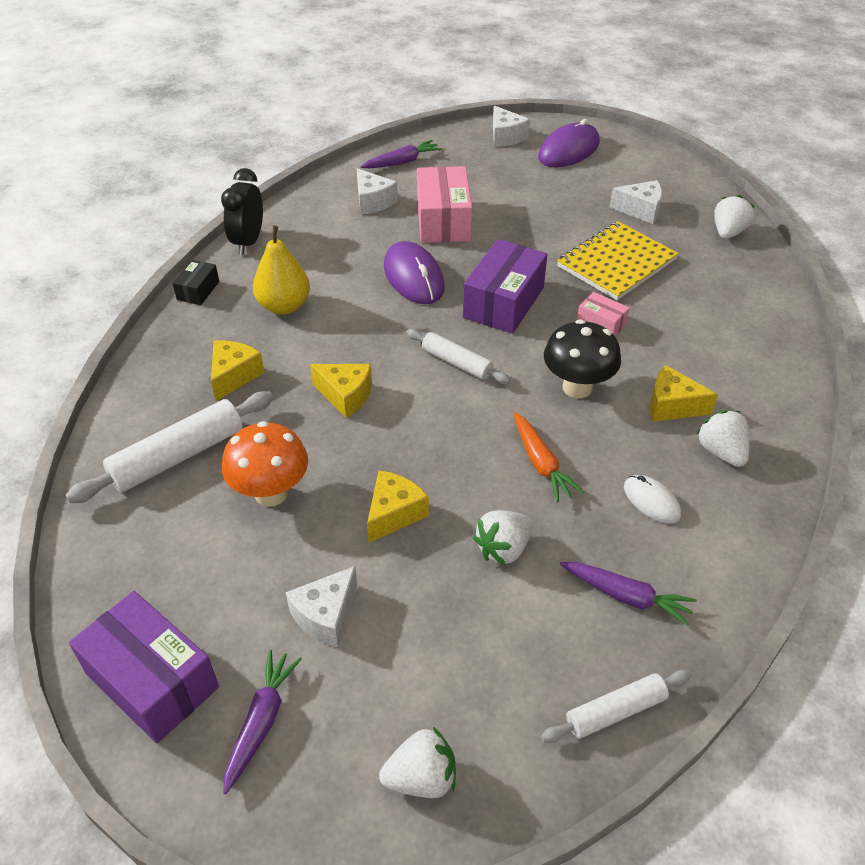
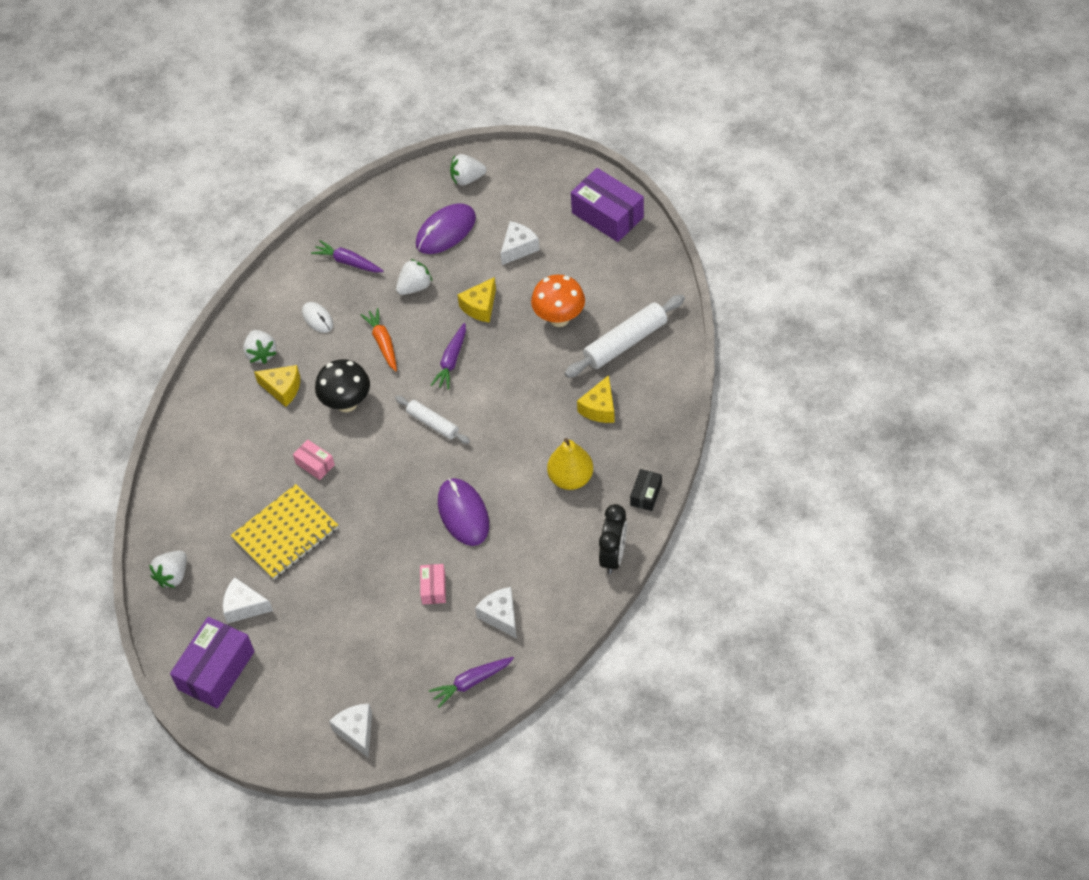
camera: 175 degrees left, 10 degrees up
purple carrot [223,650,302,794] -> purple carrot moved to [431,323,466,390]
yellow cheese [310,364,372,418] -> none
pink box [417,166,472,243] -> pink box [420,564,446,604], size x0.50
purple box [463,239,547,334] -> purple box moved to [170,617,255,709]
purple mouse [538,119,600,167] -> purple mouse moved to [416,203,476,254]
white rolling pin [541,670,691,743] -> none

